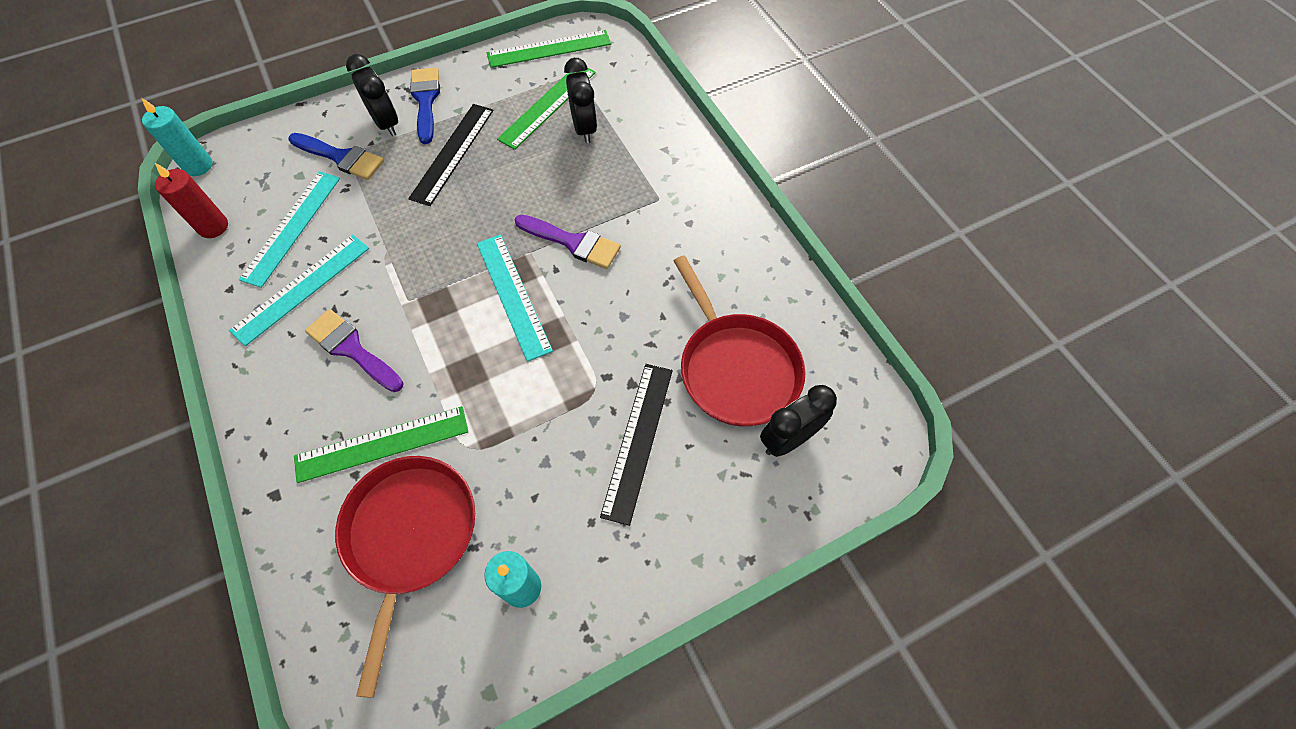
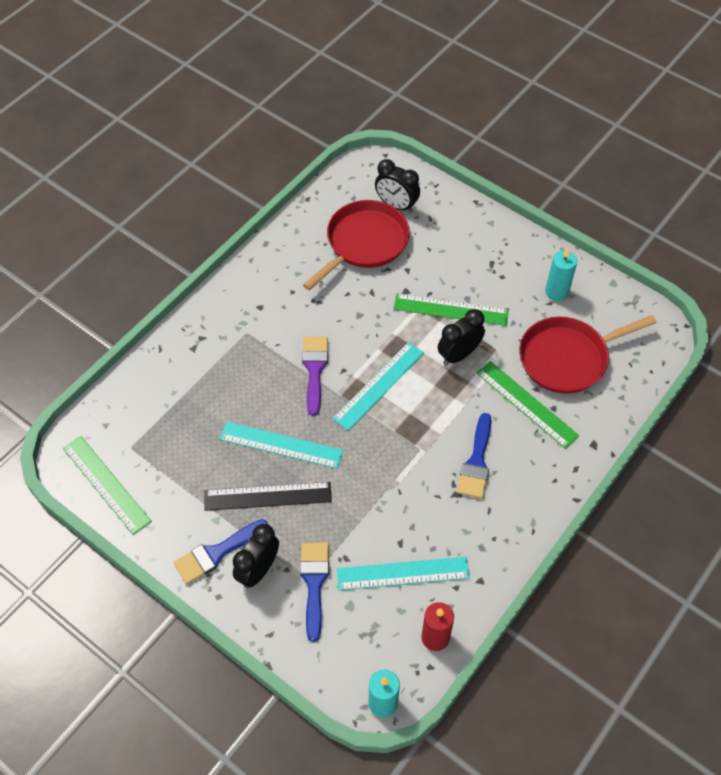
camera: 115 degrees left, 5 degrees down
turquoise ruler [229,235,369,346] -> turquoise ruler moved to [220,421,343,469]
purple brush [305,309,403,392] -> blue brush [457,413,491,499]
green ruler [497,68,596,150] -> green ruler moved to [393,293,509,326]
black clock [564,58,597,143] -> black clock moved to [438,309,485,365]
black ruler [600,364,673,526] -> none

